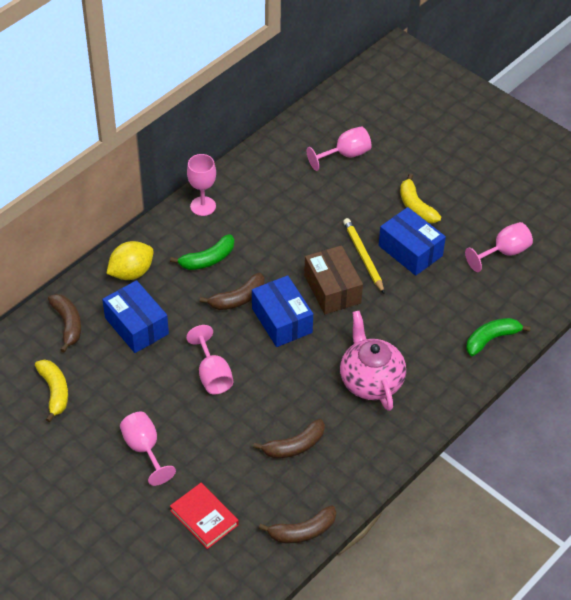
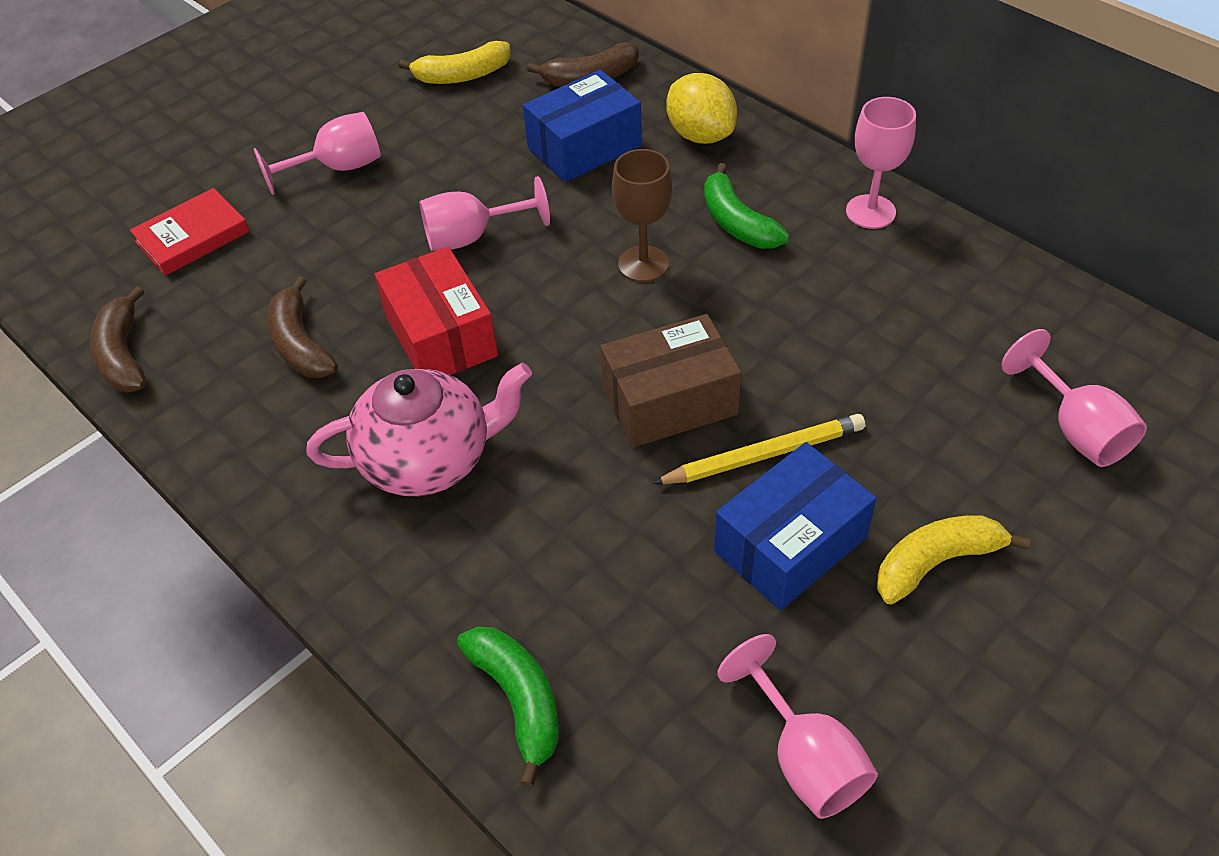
camera: 95 degrees right, 0 degrees up
brown banana [200,273,264,310] -> brown goblet [612,149,672,282]
blue box [252,275,313,347] -> none
none -> red box [375,247,498,375]

